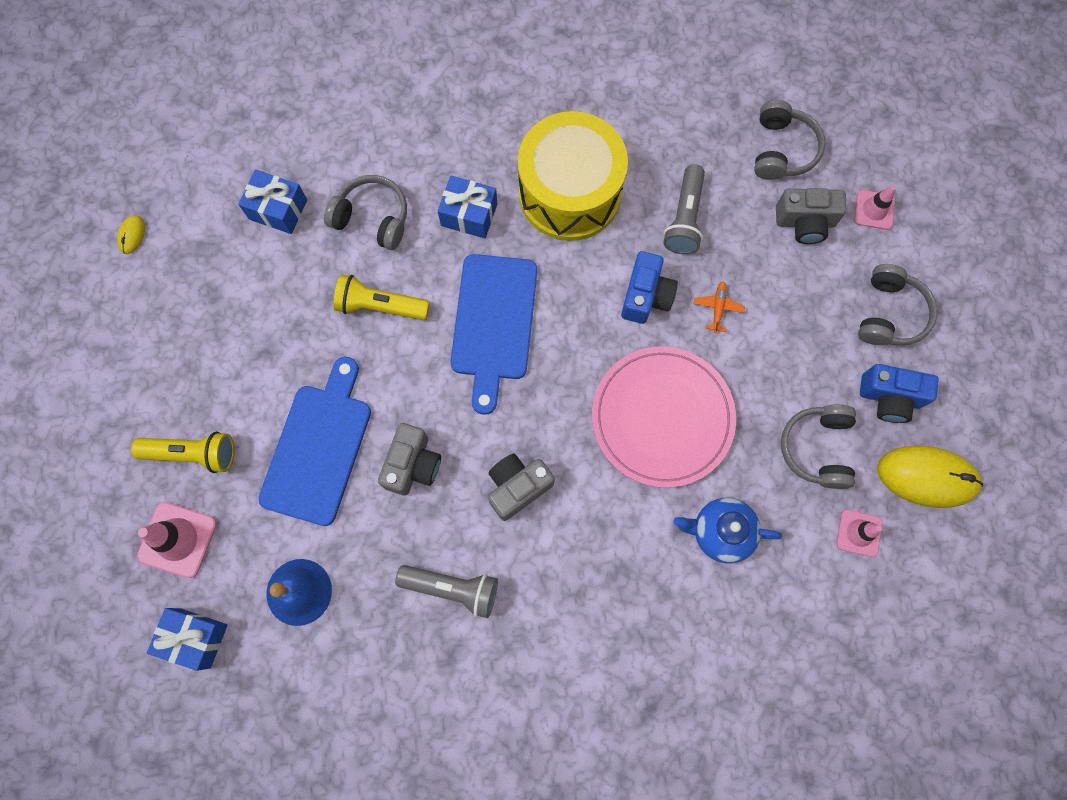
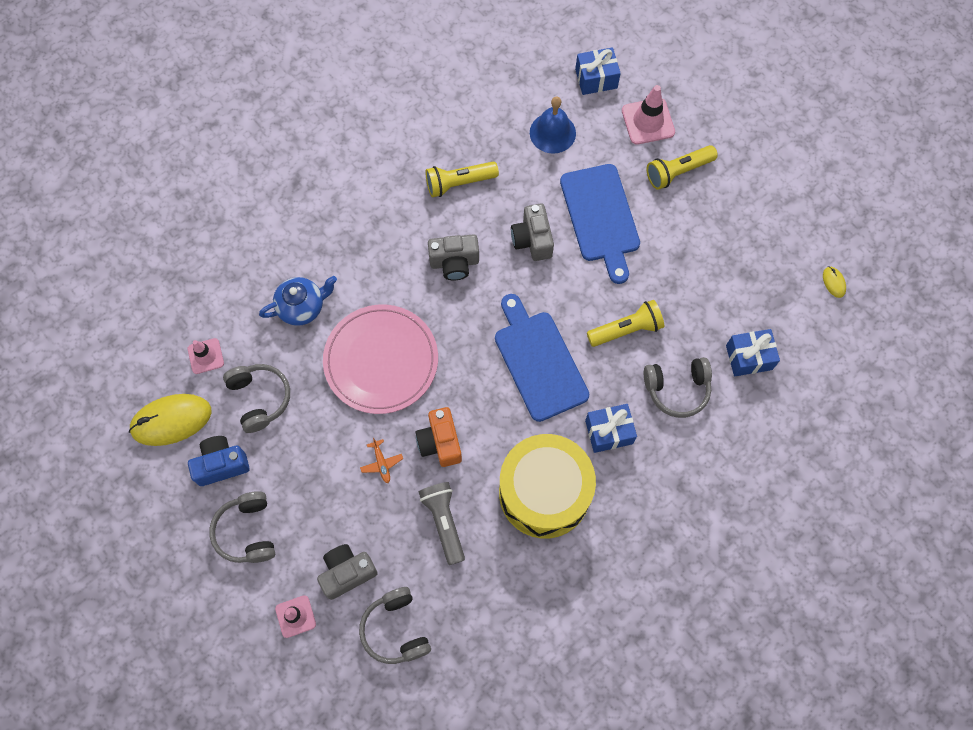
camera: 150 degrees right, 5 degrees down
grey flashlight [395,565,498,618] -> yellow flashlight [425,161,499,198]
grey camera [488,454,555,521] -> grey camera turned 60 degrees clockwise [428,234,479,281]
blue camera [621,251,678,324] -> orange camera [416,407,462,467]

